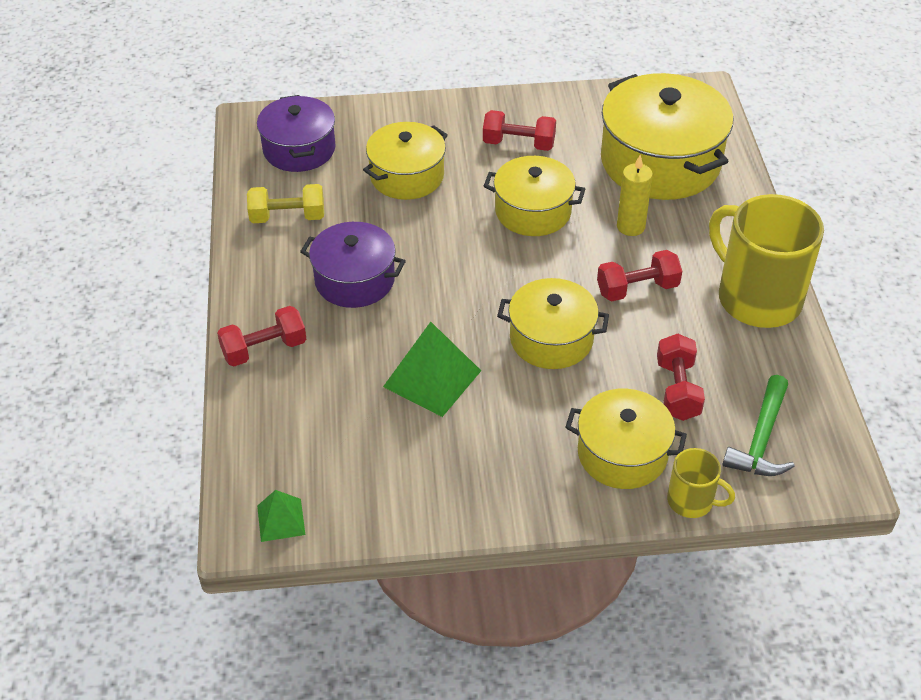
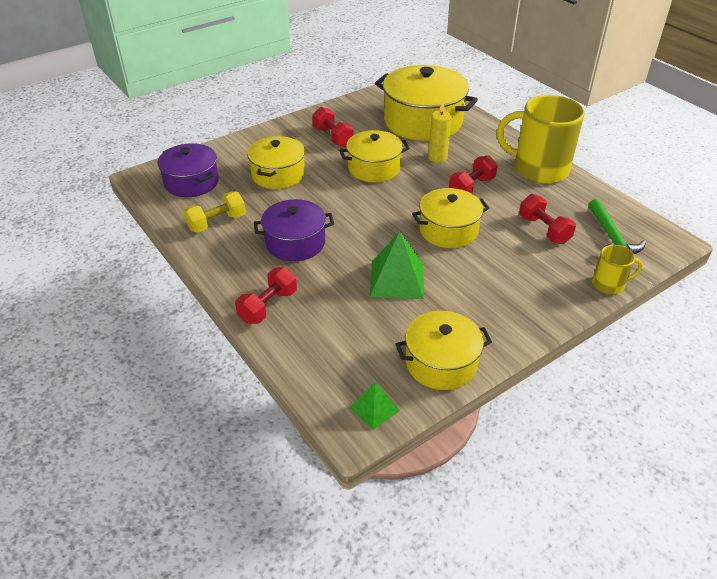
camera: 30 degrees left, 5 degrees down
red dumbbell [483,110,556,151] -> red dumbbell turned 75 degrees clockwise [312,107,354,147]
yellow pot [565,389,687,489] -> yellow pot moved to [395,311,492,390]

